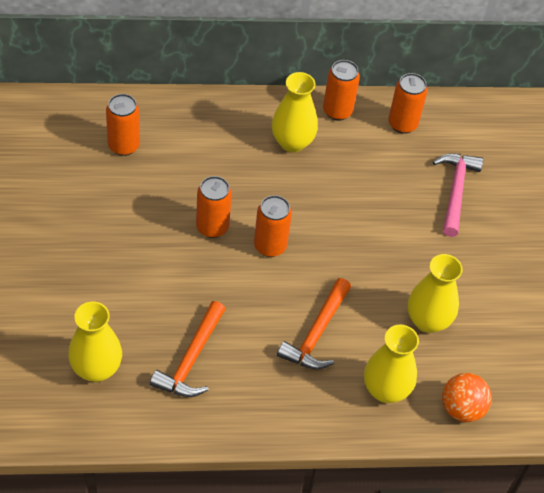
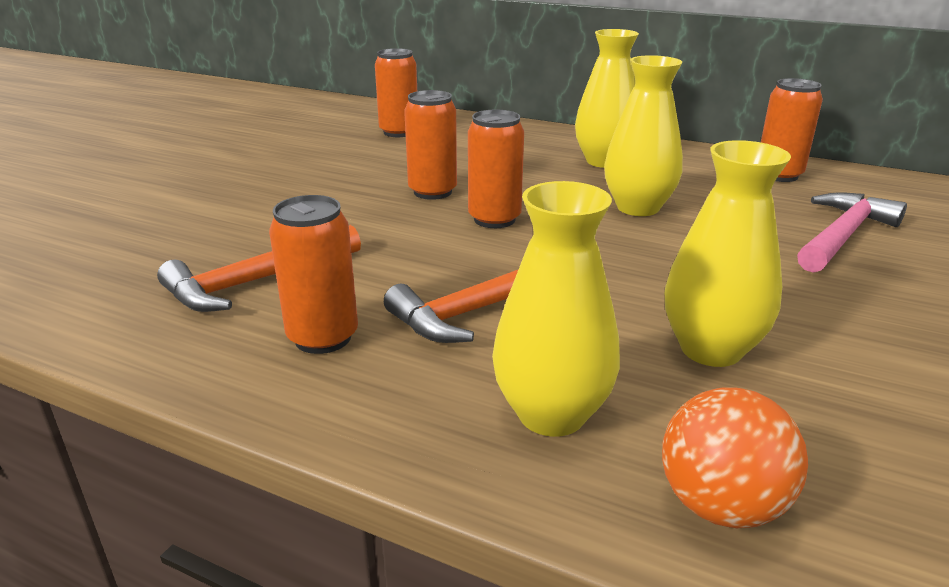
camera: 35 degrees right, 25 degrees down
yellow vase [68,302,122,382] -> yellow vase moved to [604,55,683,216]
orange can [323,60,360,121] -> orange can moved to [269,195,358,354]

